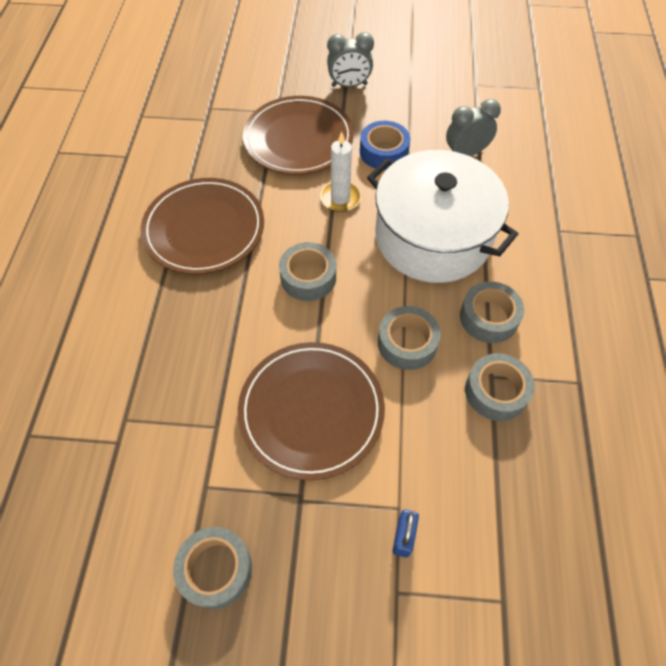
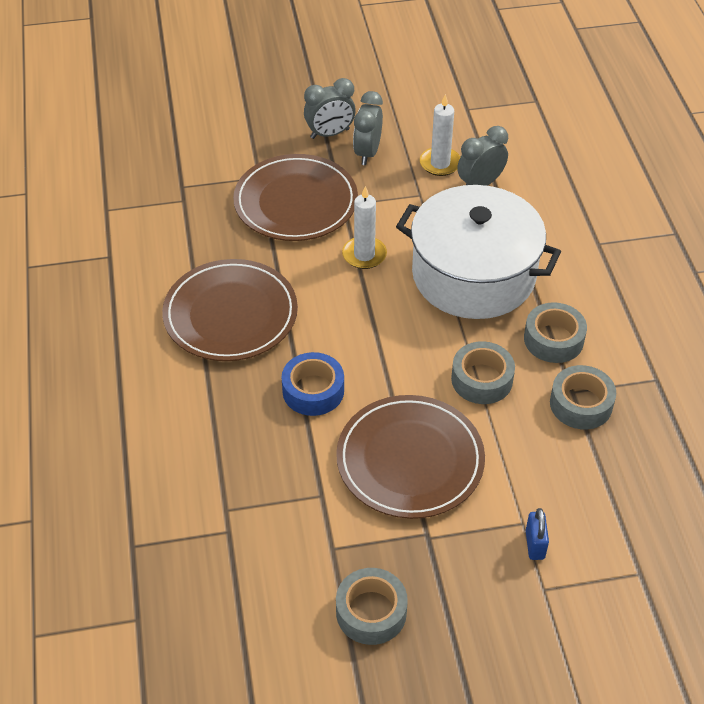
camera: 15 degrees left, 10 degrees down
grey tape [279,242,336,301] -> none
blue tape [360,121,410,170] -> blue tape moved to [282,352,344,416]
none -> grey clock [353,91,383,165]
none -> white candle [420,94,460,176]

